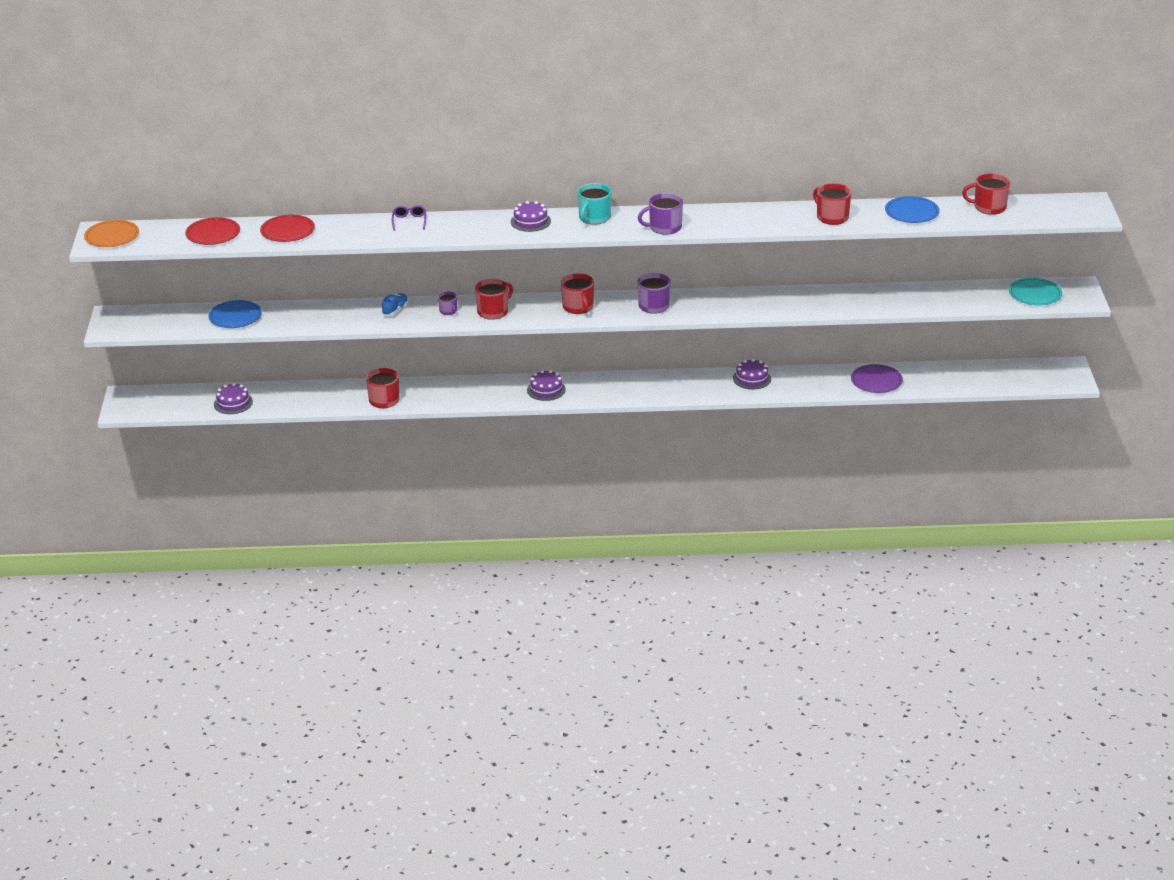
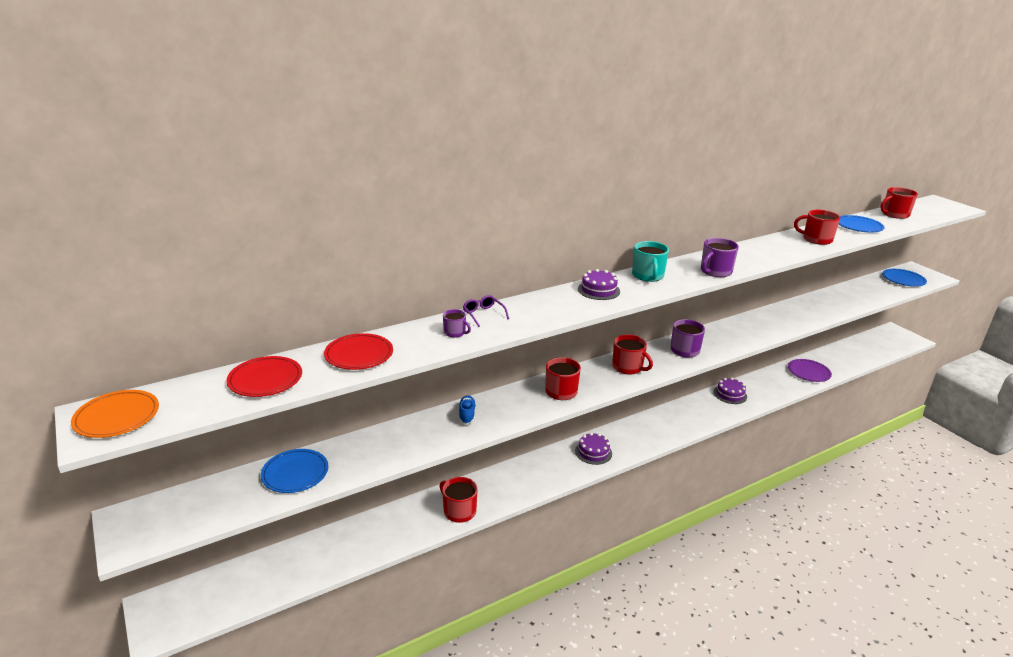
camera: 30 degrees left, 5 degrees down
purple cake [214,383,253,414] -> none
purple mug [438,292,457,315] -> purple mug moved to [443,309,471,338]
turquoise plate [1009,278,1062,305] -> blue plate [882,269,927,287]

